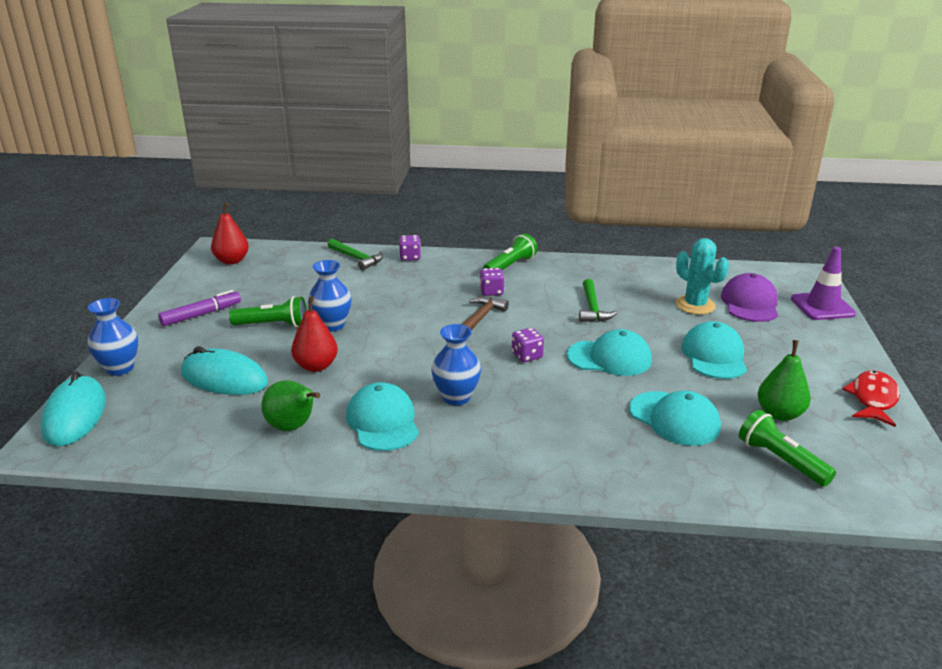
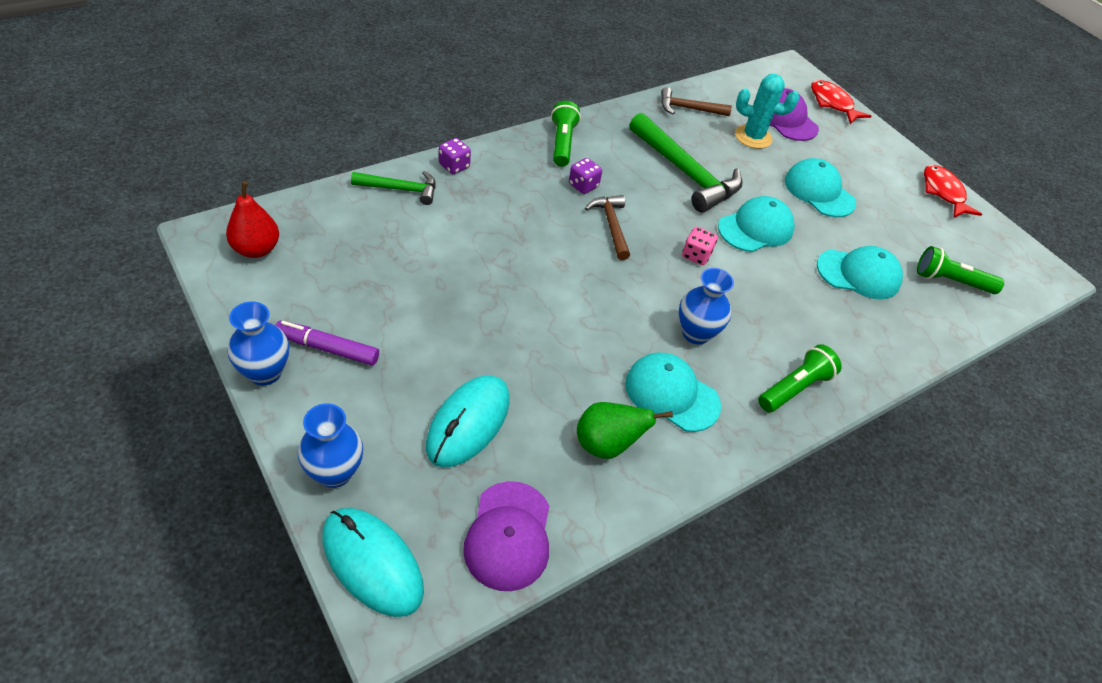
camera: 45 degrees left, 20 degrees up
purple marker [158,290,241,326] -> purple marker turned 90 degrees counterclockwise [275,320,379,366]
turquoise mouse [181,346,268,395] -> turquoise mouse turned 45 degrees counterclockwise [426,375,510,467]
green flashlight [229,296,307,327] -> green flashlight moved to [758,344,842,412]
red pear [291,297,338,372] -> none
blue vase [308,260,352,332] -> blue vase moved to [227,301,289,386]
purple dice [512,328,544,362] -> pink dice [682,227,717,265]
green hammer [579,279,618,322] -> green hammer [629,113,743,212], size x1.78
green pear [758,340,811,421] -> none
purple traffic cone [791,247,856,320] -> red fish [811,80,871,124]
none -> purple cap [463,481,549,591]
none -> brown hammer [661,87,732,116]

